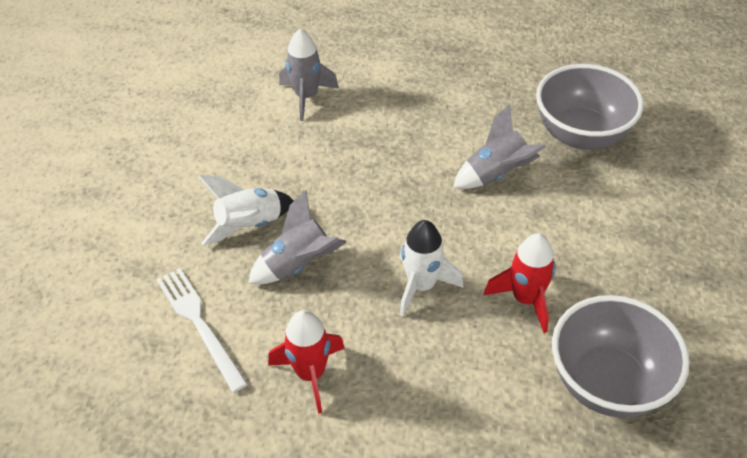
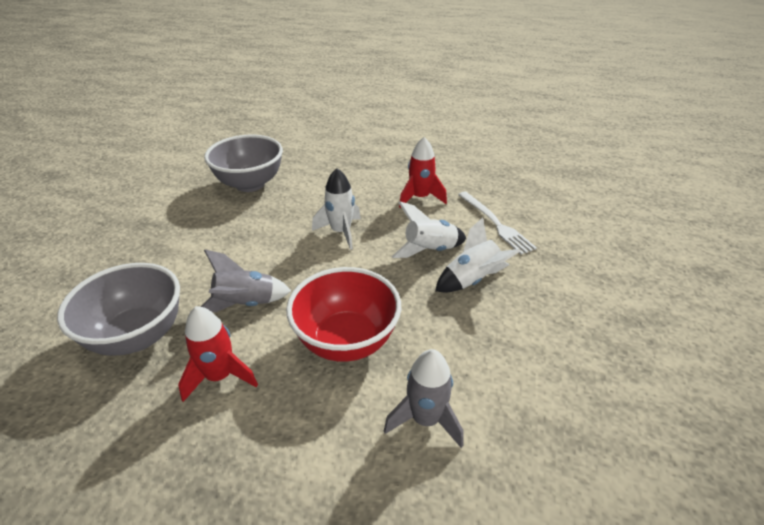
camera: 175 degrees left, 10 degrees down
grey rocket [248,190,347,284] -> white rocket [392,201,466,258]
red rocket [484,233,556,333] -> red rocket moved to [178,306,258,402]
none -> red bowl [286,267,401,362]

